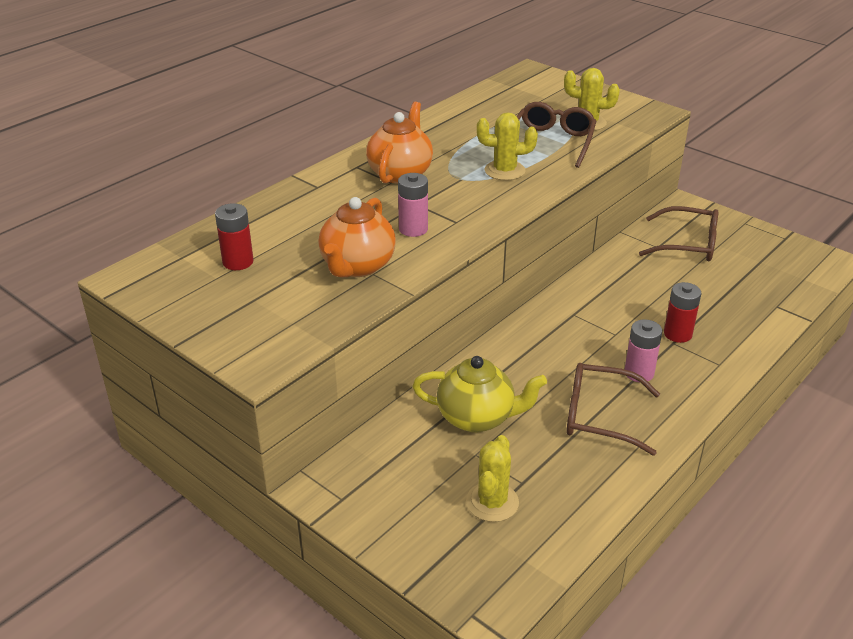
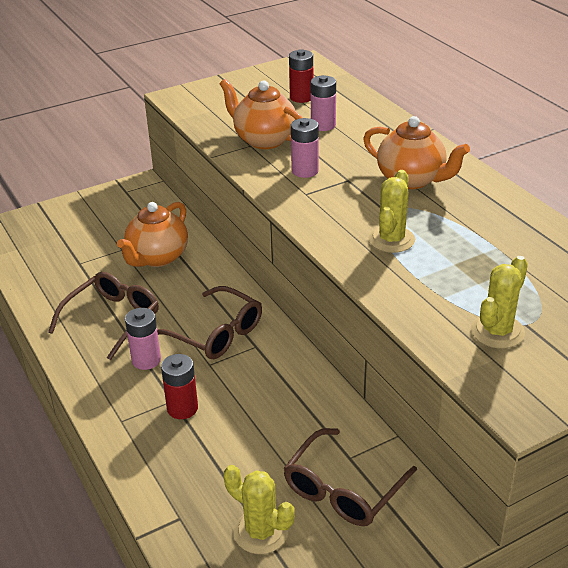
camera: 110 degrees right, 0 degrees up
yellow teapot [412,356,547,432] -> orange teapot [117,202,188,267]
yellow cactus [466,435,519,522] -> yellow cactus moved to [224,465,295,554]
brown glasses [516,102,596,168] -> brown glasses moved to [157,286,262,359]
none -> pink battery [310,75,336,131]

